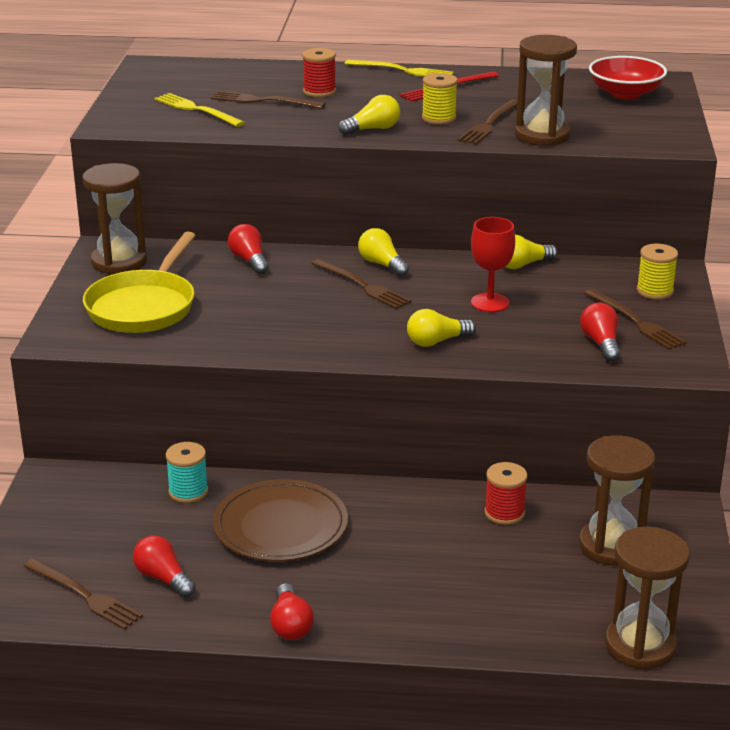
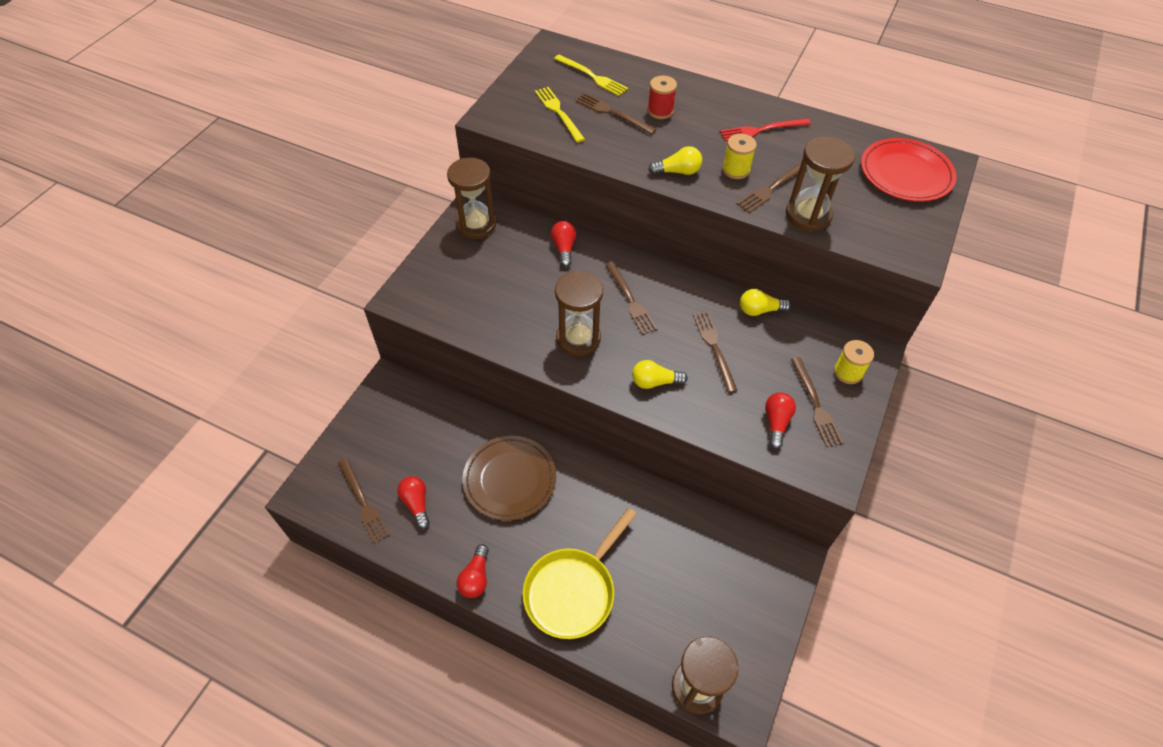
camera: 20 degrees right, 25 degrees up
yellow pan [83,232,196,333] -> yellow pan moved to [522,508,637,639]
turquoise spool [166,442,208,503] -> none
yellow fork [345,60,454,77] -> yellow fork moved to [554,55,628,96]
yellow light bulb [358,228,409,277] -> none
red goblet [471,217,515,312] -> brown fork [693,312,738,393]
red spool [485,462,528,525] -> none
brown hourglass [579,435,655,565] -> brown hourglass moved to [555,271,603,356]
red bowl [589,56,667,99] -> red plate [861,138,957,202]

